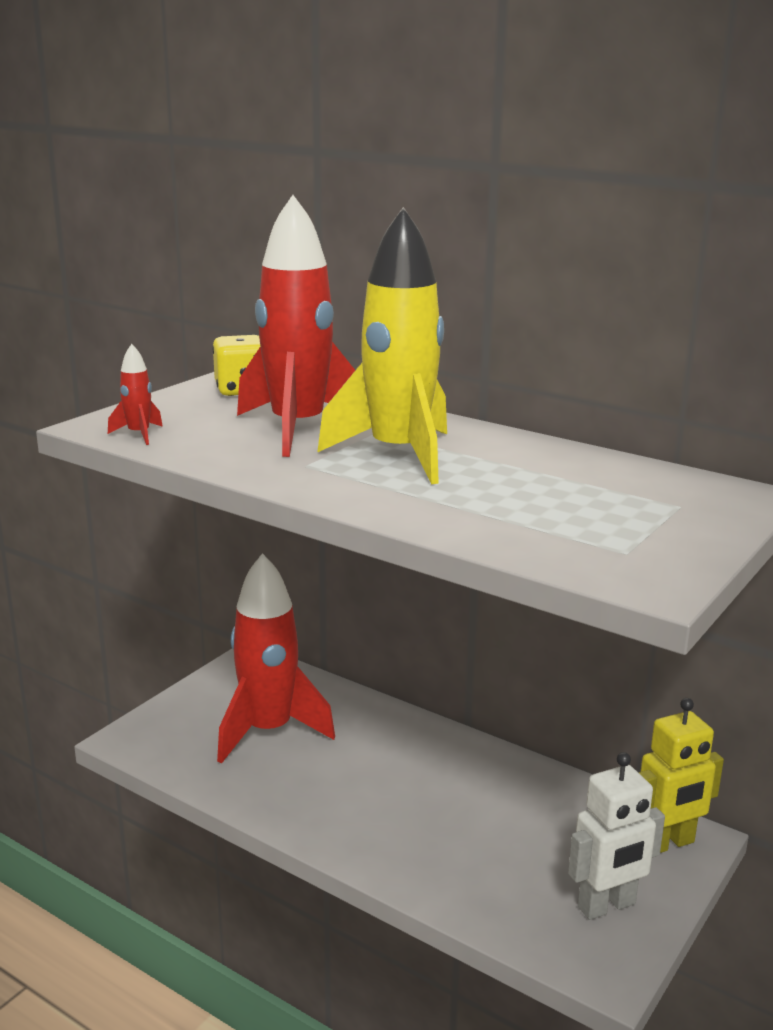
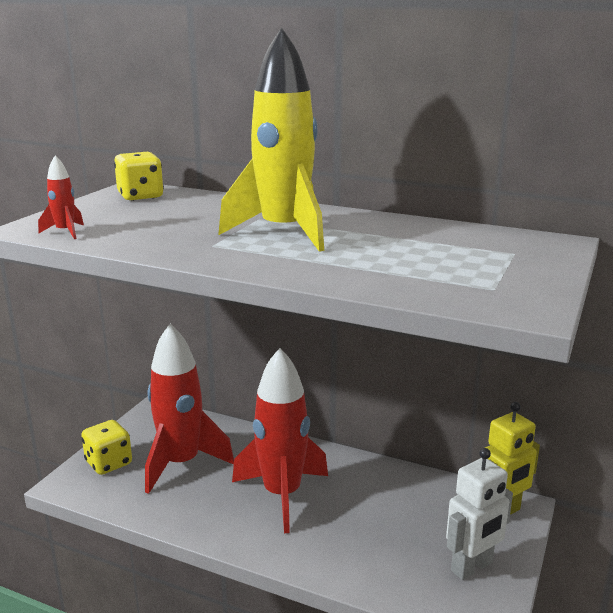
camera: 10 degrees left, 0 degrees up
red rocket [237,195,355,457] -> red rocket moved to [232,348,328,533]
none -> yellow dice [81,420,132,475]

